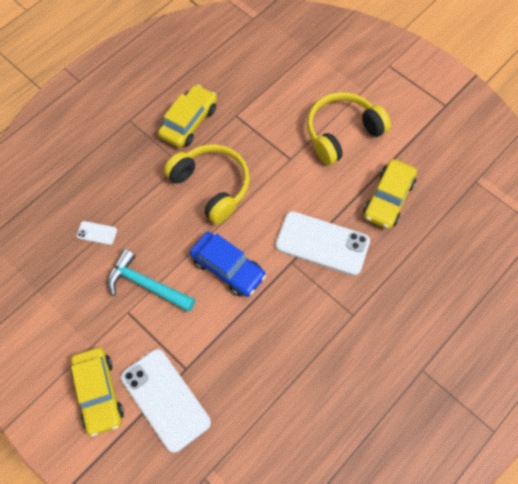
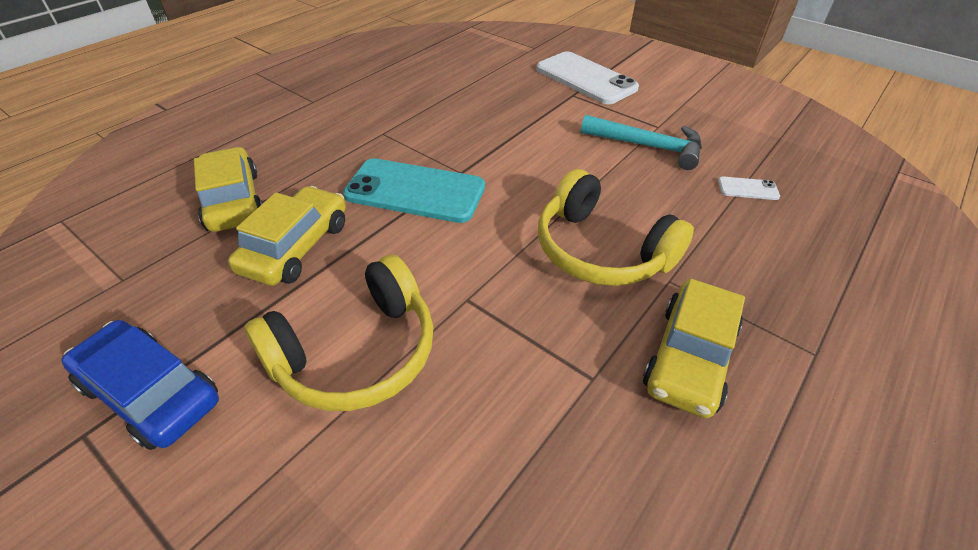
camera: 175 degrees right, 20 degrees down
yellow car [70,348,124,437] -> yellow car moved to [194,147,263,232]
blue car [190,232,266,297] -> blue car moved to [61,320,219,450]
white phone [275,211,370,276] -> turquoise phone [343,158,485,223]

